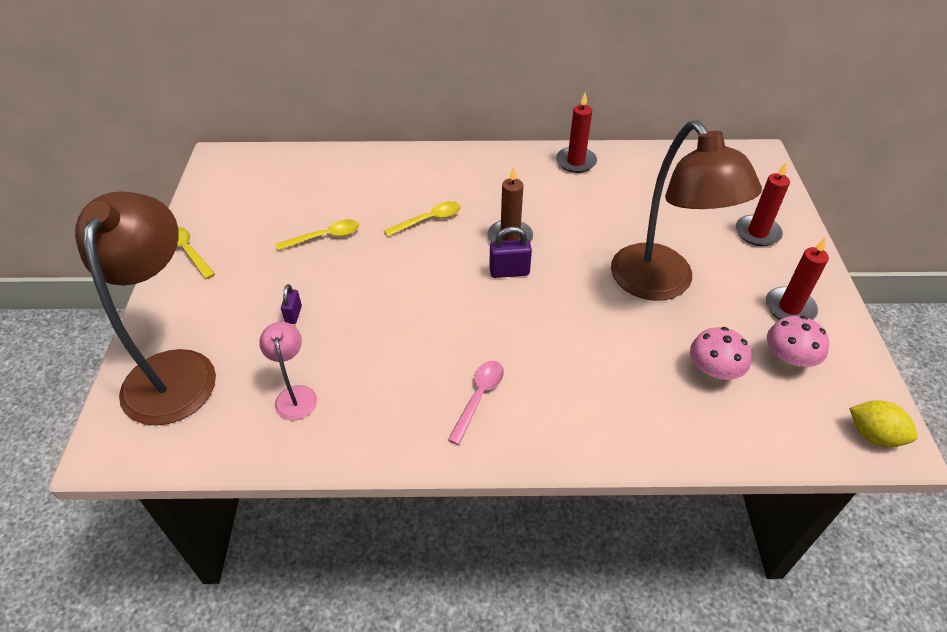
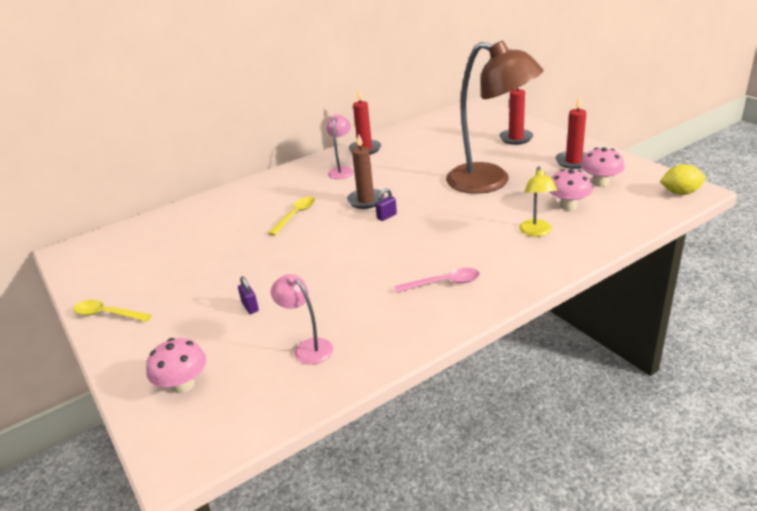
camera: 30 degrees left, 15 degrees down
brown lamp [75,191,216,425] -> pink mushroom [146,338,206,393]
yellow spoon [276,220,359,251] -> none
pink spoon [448,361,504,445] -> pink spoon turned 90 degrees clockwise [395,268,480,293]
purple padlock [489,226,532,278] -> purple padlock [375,188,397,221], size x0.63
none -> pink lamp [326,114,354,179]
none -> yellow lamp [519,166,557,237]

